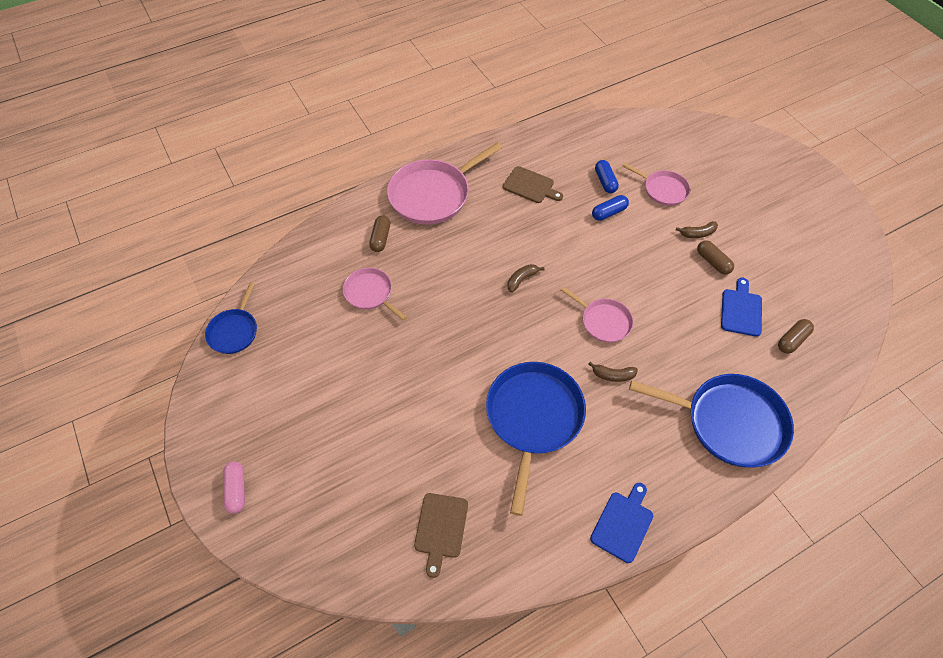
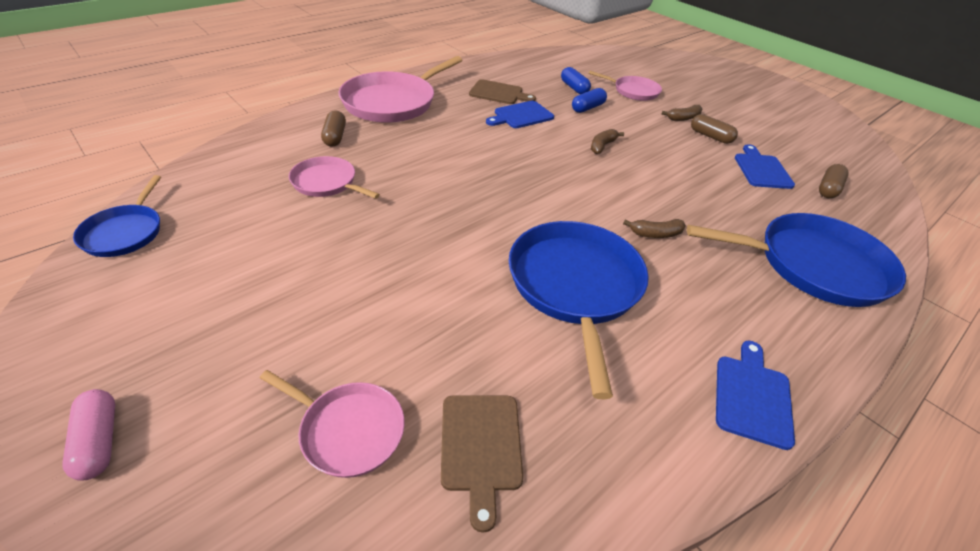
camera: 15 degrees left, 15 degrees down
brown banana [507,264,544,292] -> brown banana moved to [591,129,624,154]
pink pan [561,286,634,343] -> pink pan moved to [260,370,405,478]
none -> blue cutting board [486,101,554,128]

